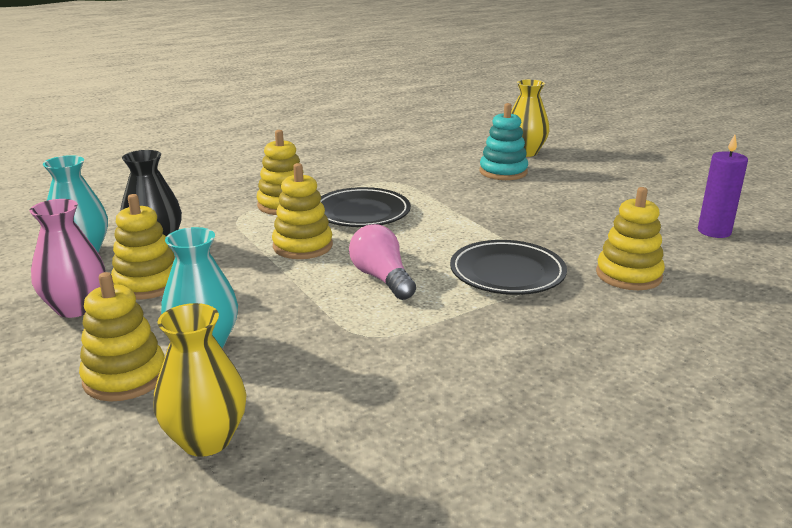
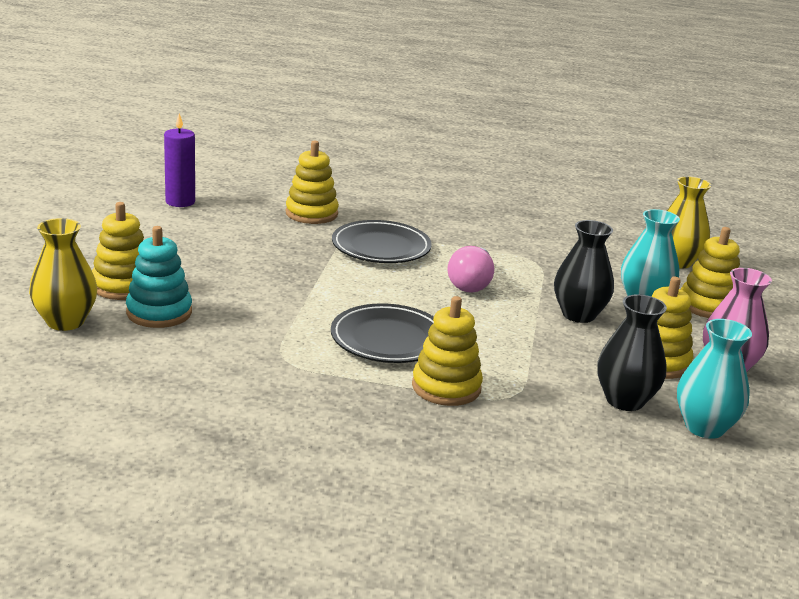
camera: 140 degrees left, 0 degrees up
yellow stacking toy [272,163,333,259] -> yellow stacking toy moved to [92,202,144,300]
none -> black vase [554,220,614,323]

